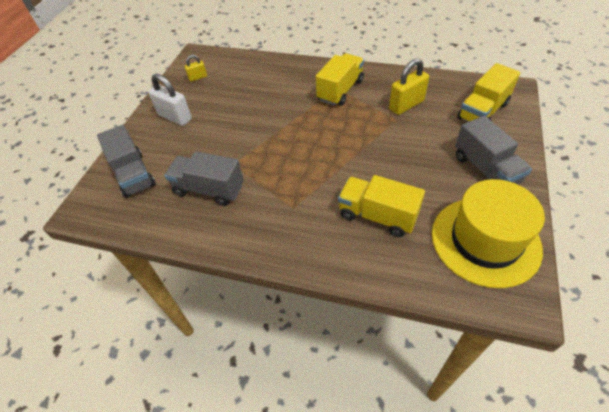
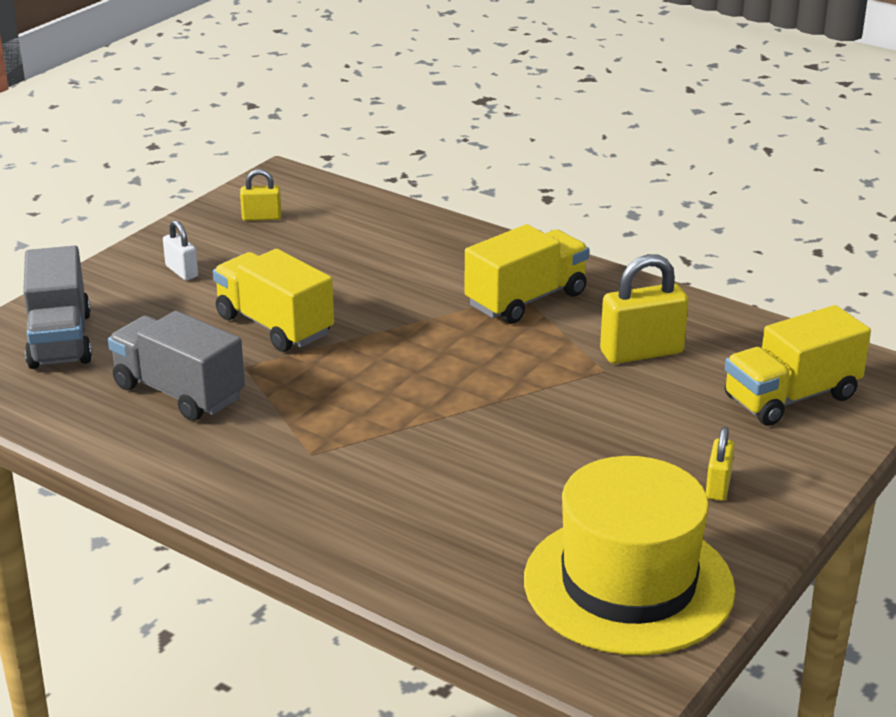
camera: 15 degrees right, 20 degrees down
white padlock [148,74,192,126] -> white padlock [163,220,198,280], size x0.55
yellow truck [338,175,425,237] -> yellow truck moved to [213,249,334,352]
grey truck [455,116,532,184] -> yellow padlock [706,427,735,501]

